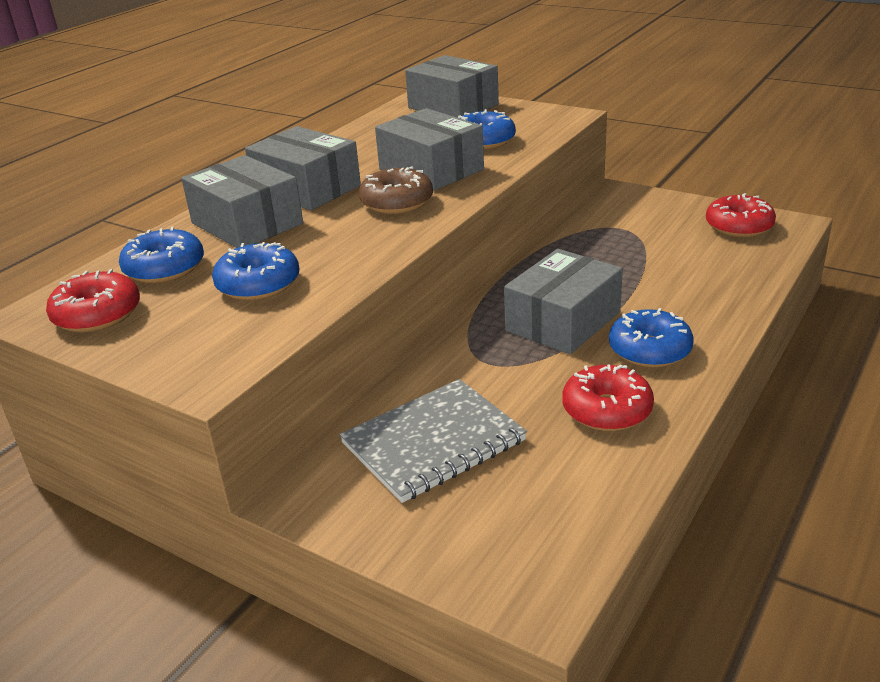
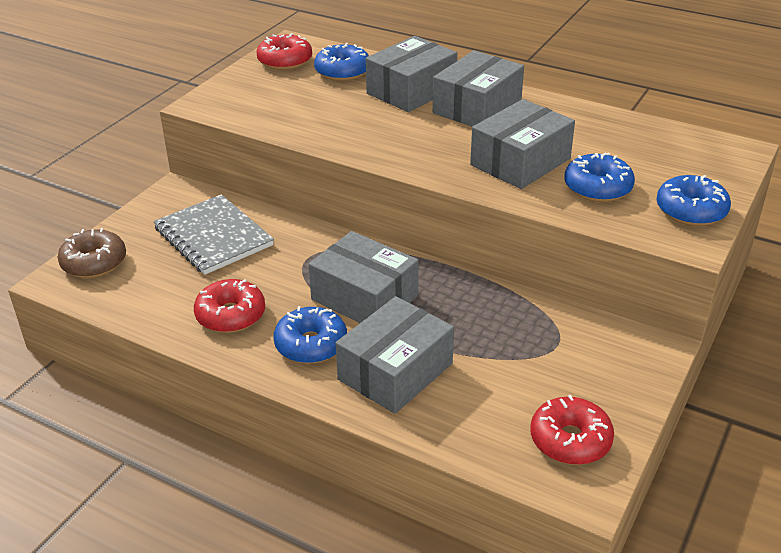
camera: 85 degrees right, 5 degrees up
blue donut [212,242,299,301] -> blue donut moved to [656,175,731,226]
brown donut [359,166,433,214] -> brown donut moved to [58,228,126,278]
grey box [405,55,499,118] -> grey box moved to [335,296,454,414]

